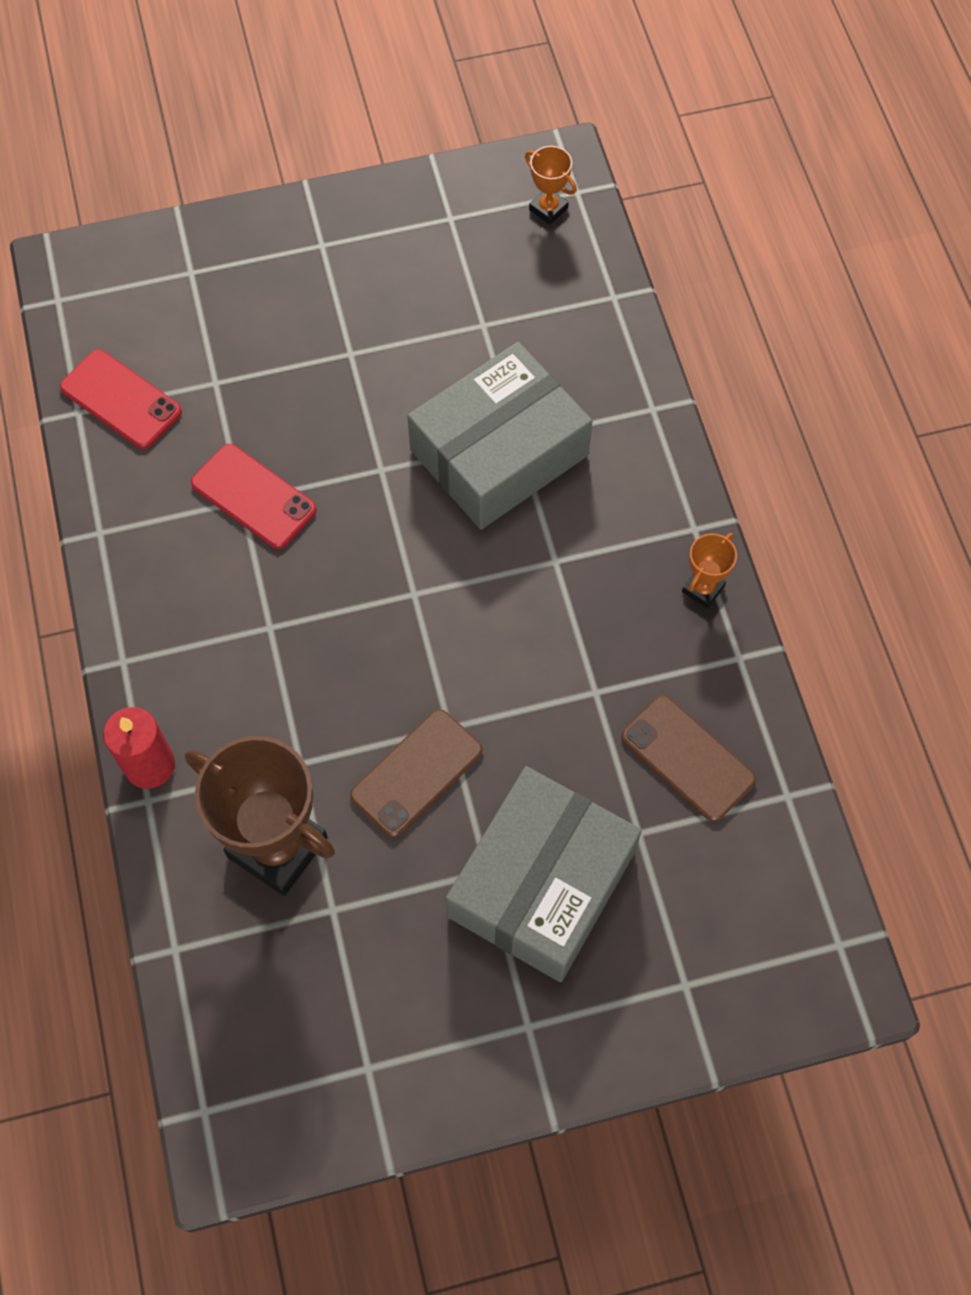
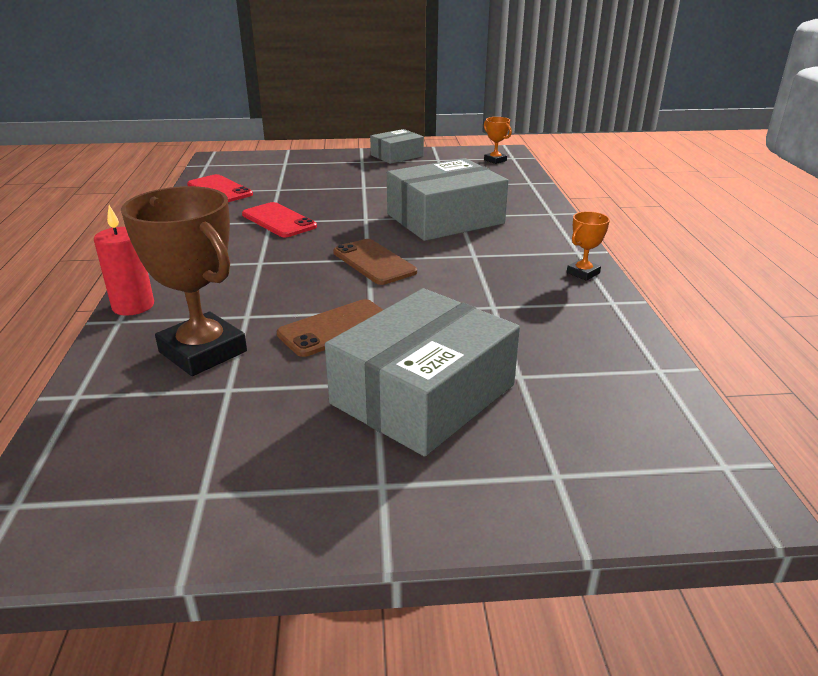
camera: 10 degrees right, 35 degrees down
brown phone [621,695,756,822] -> brown phone moved to [333,239,417,285]
none -> grey box [370,129,424,164]

